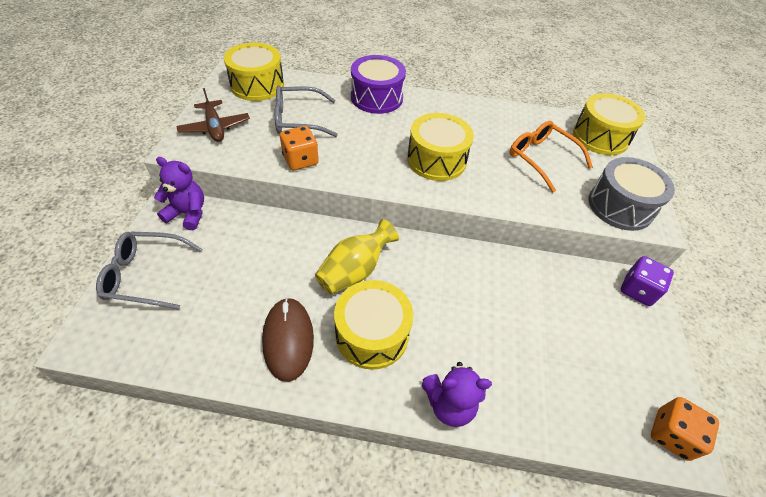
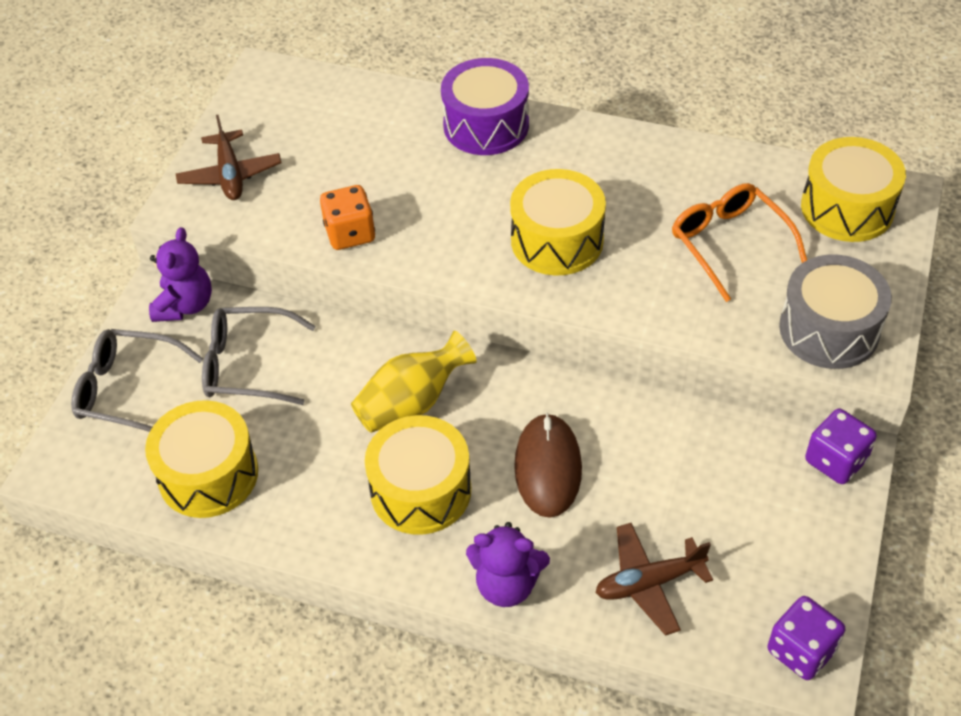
camera: 15 degrees right, 0 degrees up
purple teddy bear [154,157,204,230] -> purple teddy bear turned 75 degrees clockwise [149,227,212,322]
yellow drum [224,43,284,101] -> yellow drum moved to [145,400,258,518]
brown mouse [262,297,314,382] -> brown mouse moved to [514,413,582,518]
grey glasses [275,85,338,137] -> grey glasses moved to [202,307,316,405]
orange dice [651,397,719,461] -> purple dice [767,596,845,680]
none -> brown plane [595,523,713,636]

